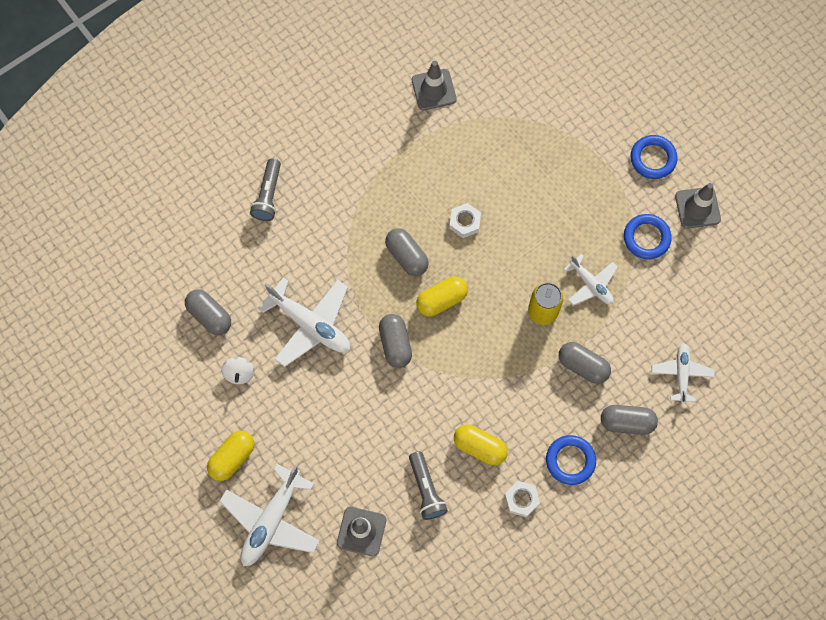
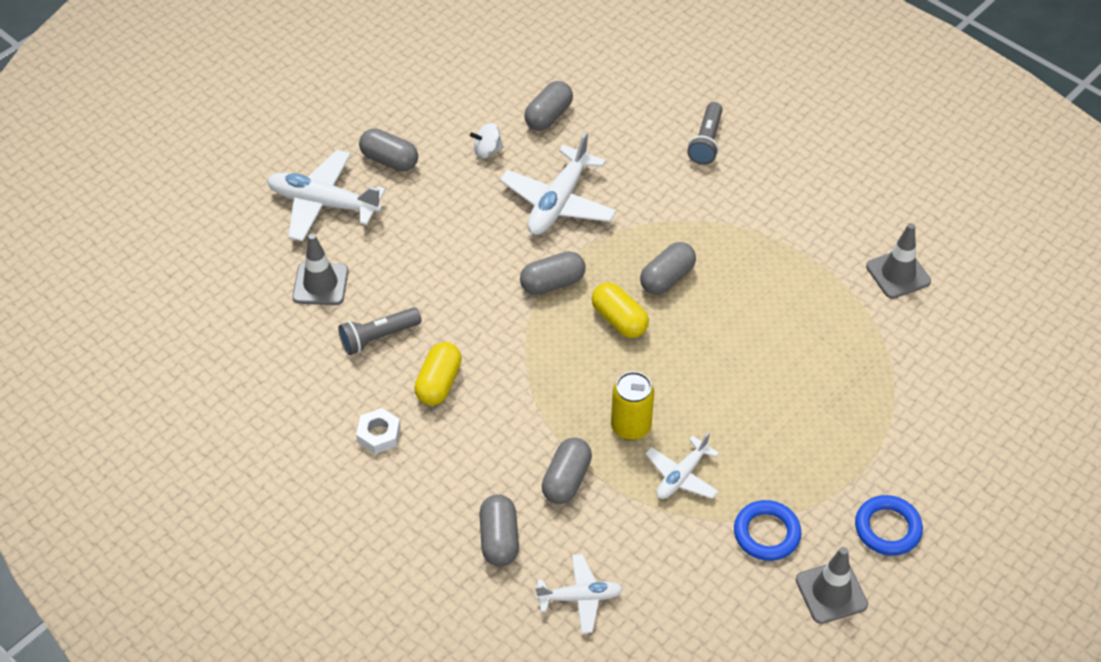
camera: 80 degrees right, 20 degrees down
yellow capsule [207,431,254,481] -> grey capsule [359,128,418,171]
grey flashlight [250,159,281,221] -> grey flashlight turned 75 degrees counterclockwise [687,102,723,165]
white nut [449,203,481,238] -> none
blue ring [546,435,596,485] -> none

